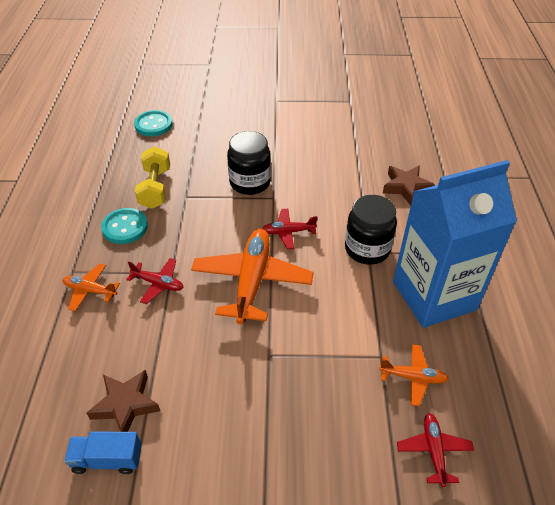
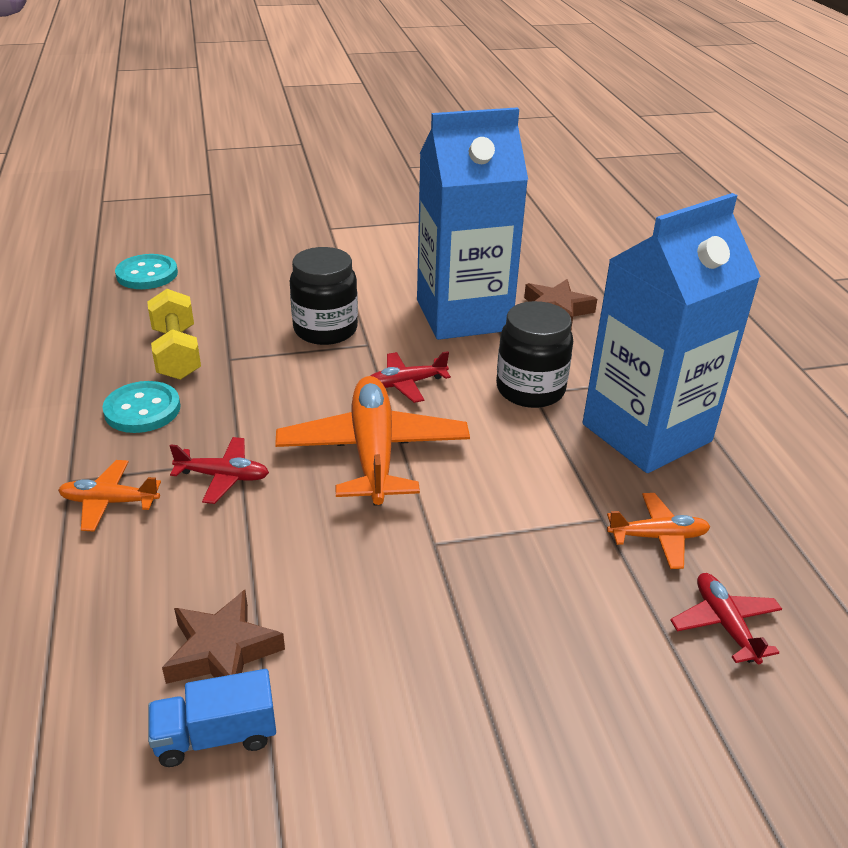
camera: 15 degrees left, 10 degrees down
none -> blue carton [417,107,528,340]

